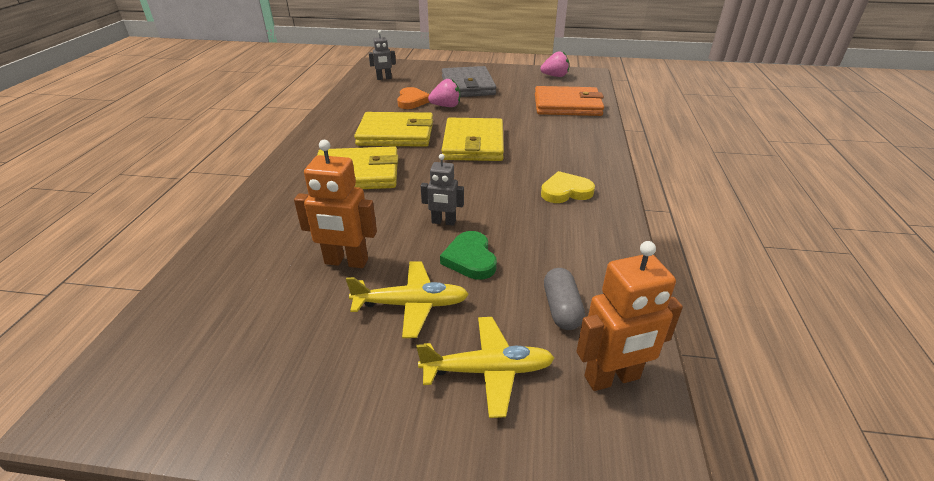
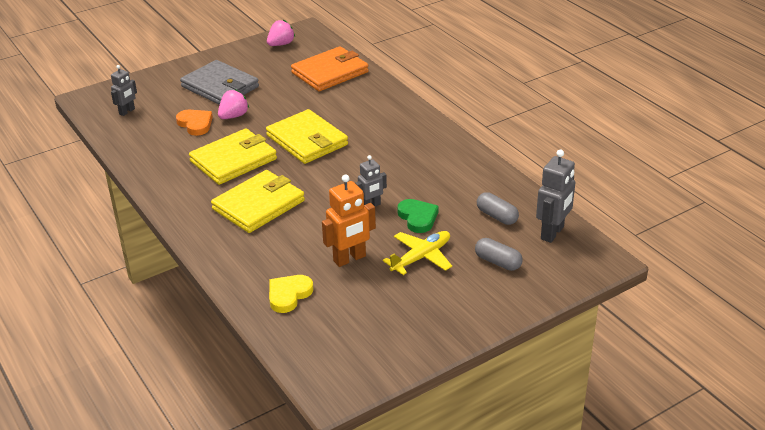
camera: 40 degrees left, 0 degrees up
yellow plane [417,317,554,418] -> grey capsule [475,238,523,271]
green heart [440,231,497,280] -> green heart turned 150 degrees counterclockwise [397,199,439,233]
yellow heart [541,171,595,203] -> yellow heart moved to [269,275,313,313]
orange robot [576,241,683,391] -> grey robot [536,149,575,243]

